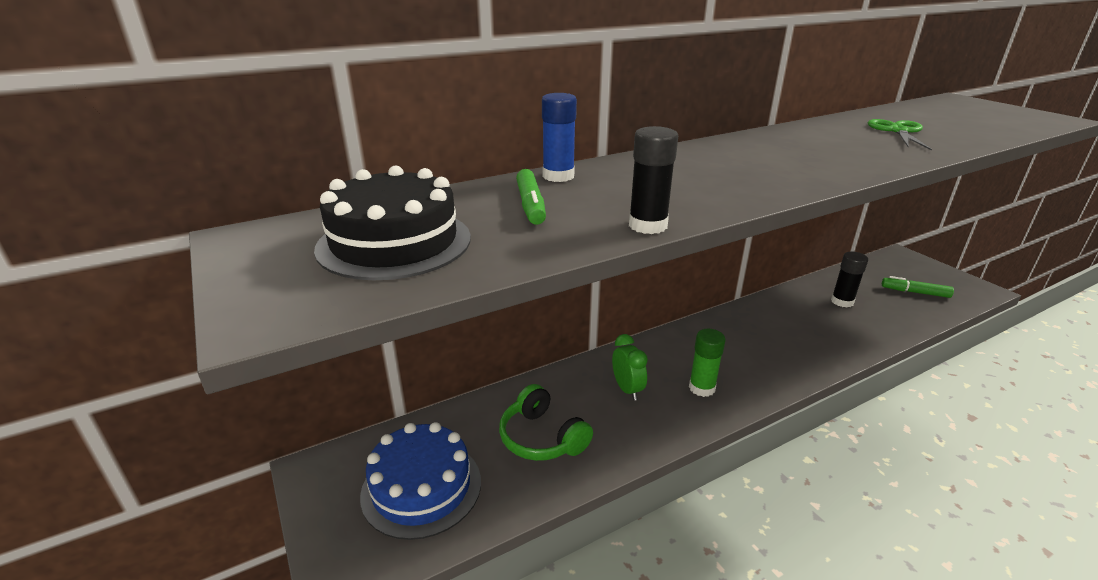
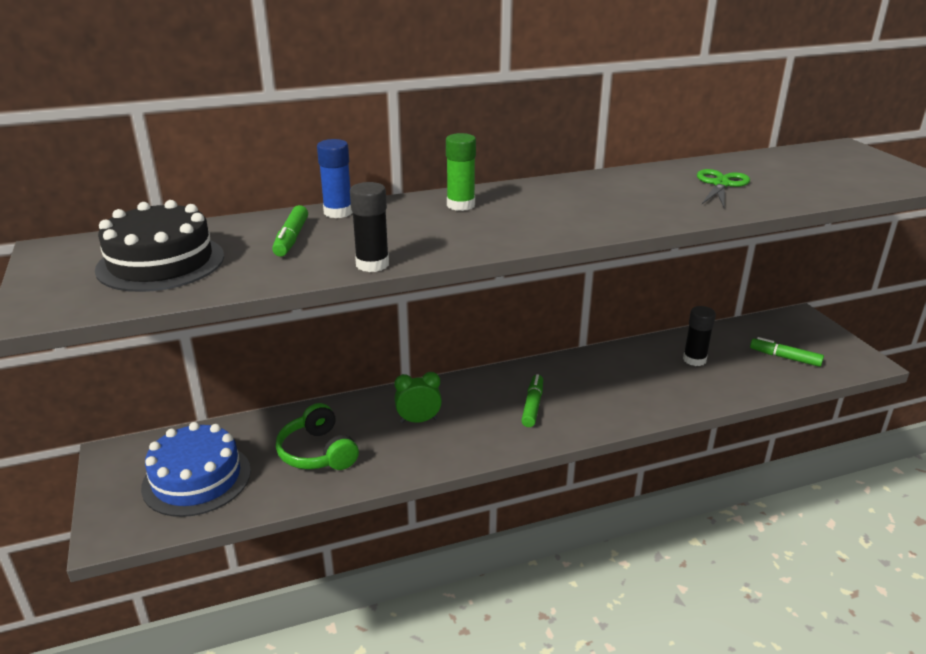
camera: 10 degrees right, 0 degrees up
green clock [612,334,648,401] -> green clock turned 90 degrees counterclockwise [394,372,442,423]
green glue stick [689,329,726,397] -> green glue stick moved to [446,133,476,211]
none -> green marker [521,374,543,427]

